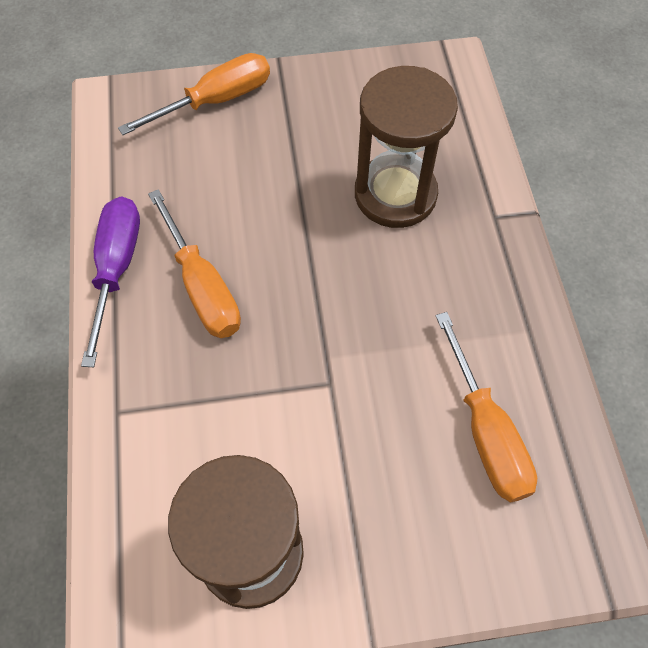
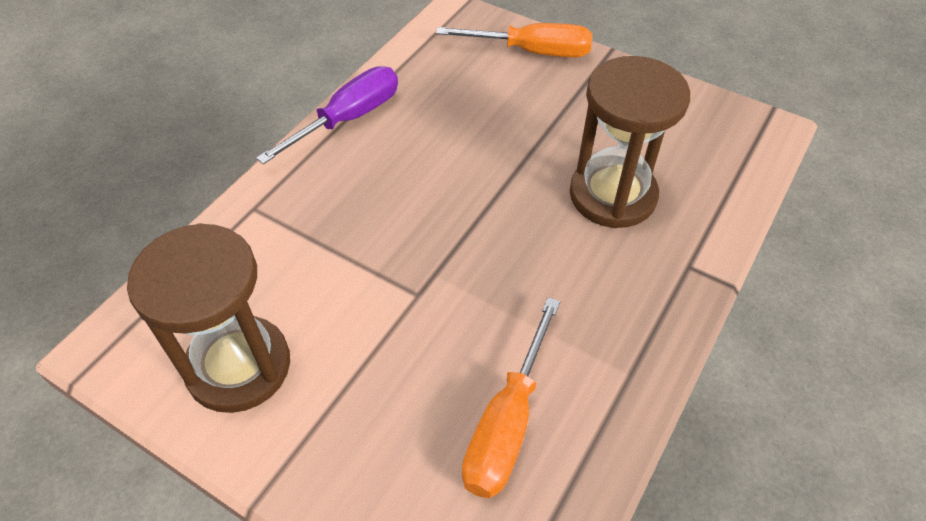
camera: 40 degrees right, 10 degrees down
orange screwdriver [148,189,241,338] -> none

